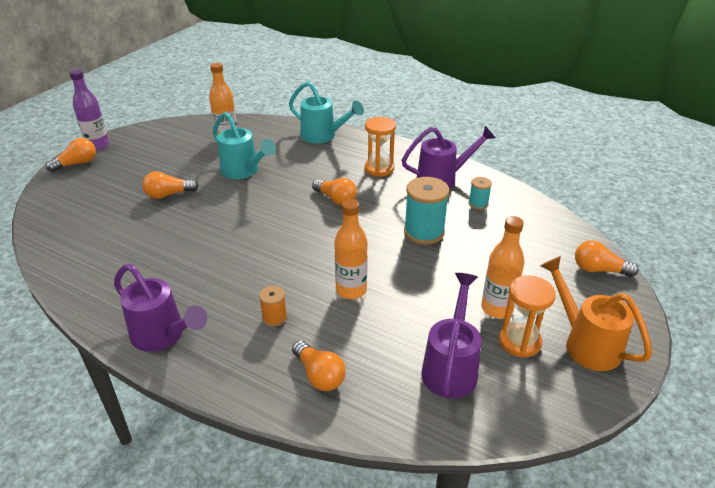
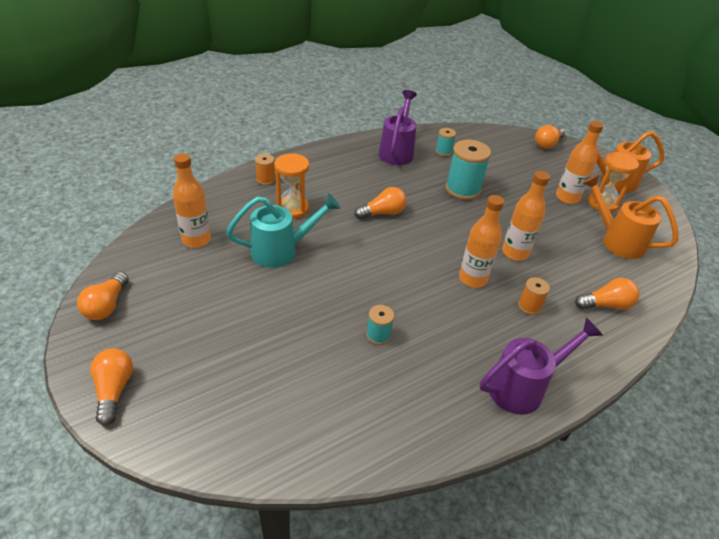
camera: 65 degrees left, 5 degrees up
purple bottle [70,70,110,150] -> none
orange light bulb [142,171,199,199] -> orange light bulb moved to [77,272,129,320]
turquoise watering can [289,81,364,143] -> orange spool [255,154,275,185]
orange hourglass [365,117,396,177] -> orange hourglass moved to [274,153,309,219]
purple watering can [421,273,481,399] -> orange watering can [582,174,678,259]
none -> turquoise spool [366,305,394,345]
none -> orange bottle [459,195,504,288]

